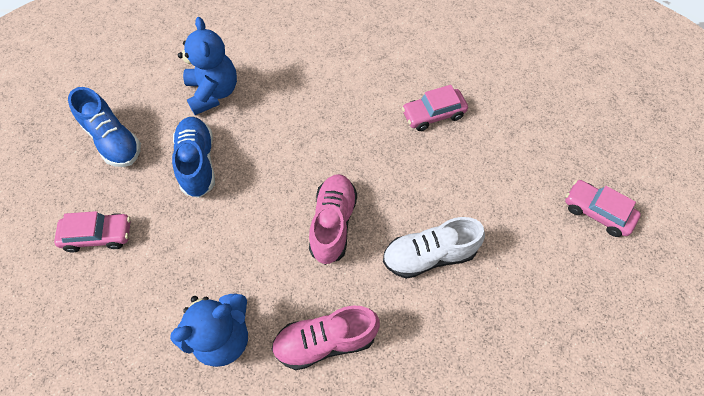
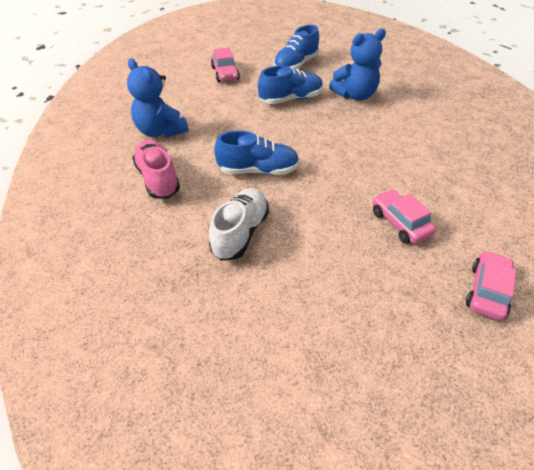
camera: 80 degrees right, 15 degrees down
pink shoe [309,174,357,265] -> blue shoe [214,130,299,175]
white shoe [383,217,485,279] -> white shoe turned 45 degrees clockwise [209,188,269,261]
pink car [565,180,641,237] -> pink car moved to [466,250,516,321]

